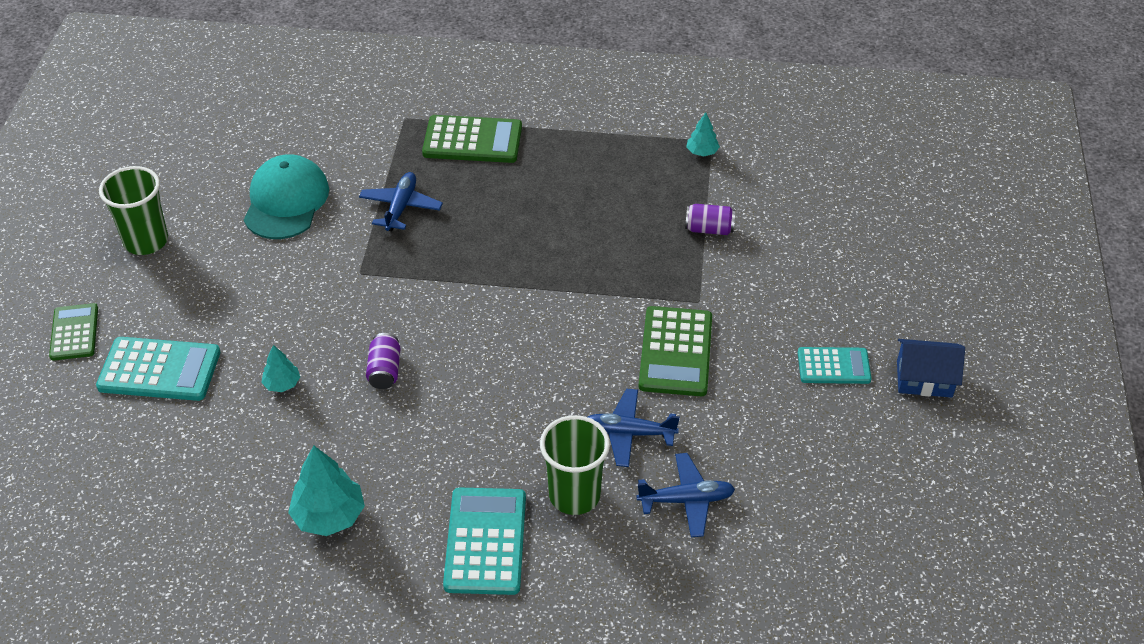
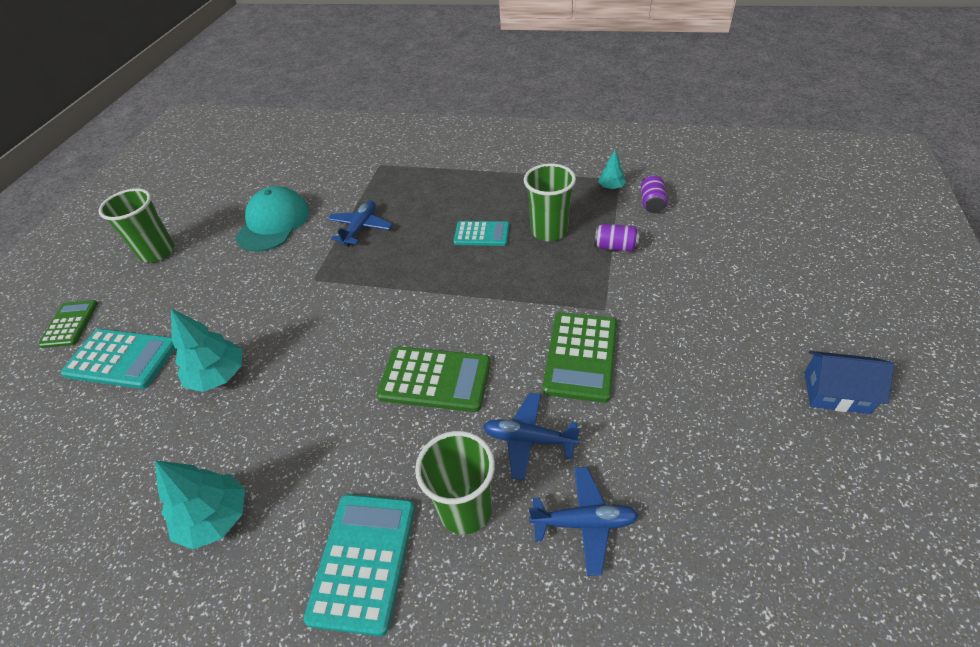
camera: 10 degrees right, 0 degrees up
turquoise tree [261,345,300,392] -> turquoise tree [171,309,242,392], size x1.81
purple can [366,333,401,389] -> purple can moved to [641,174,667,213]
green calculator [422,115,522,163] -> green calculator moved to [377,347,491,412]
turquoise calculator [798,347,872,384] -> turquoise calculator moved to [453,221,509,246]
none -> green cup [524,163,576,242]

